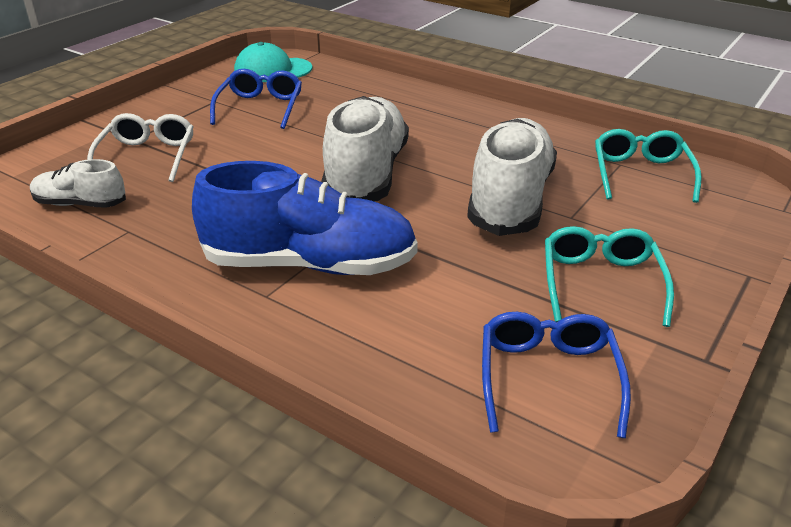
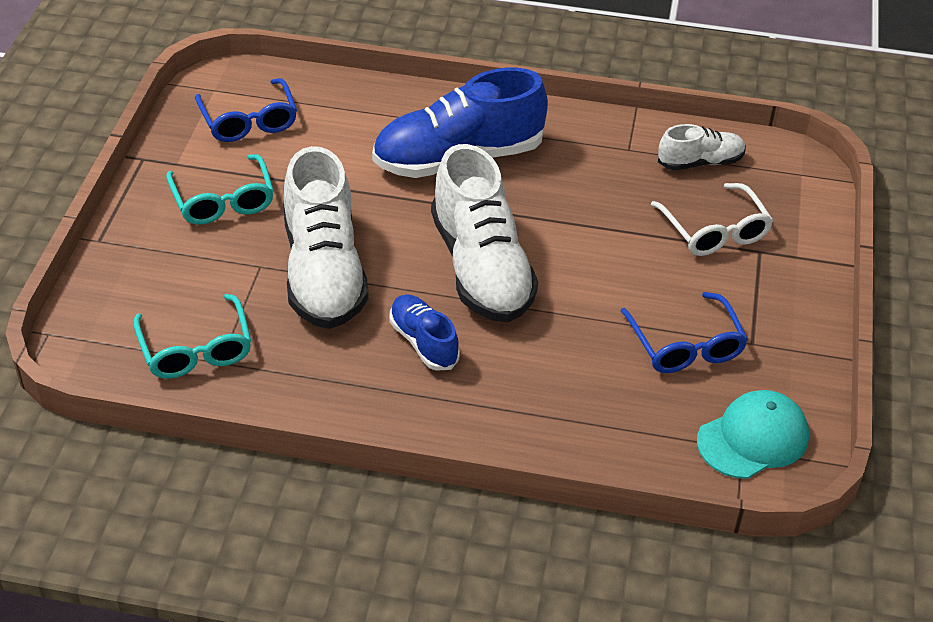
camera: 155 degrees right, 10 degrees up
none -> blue shoe [389,294,460,371]

